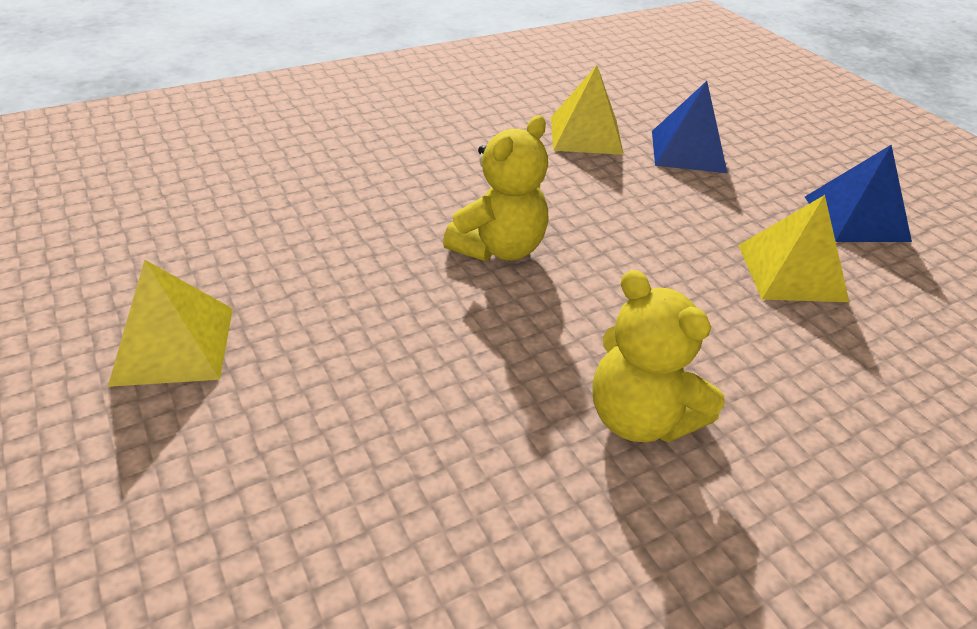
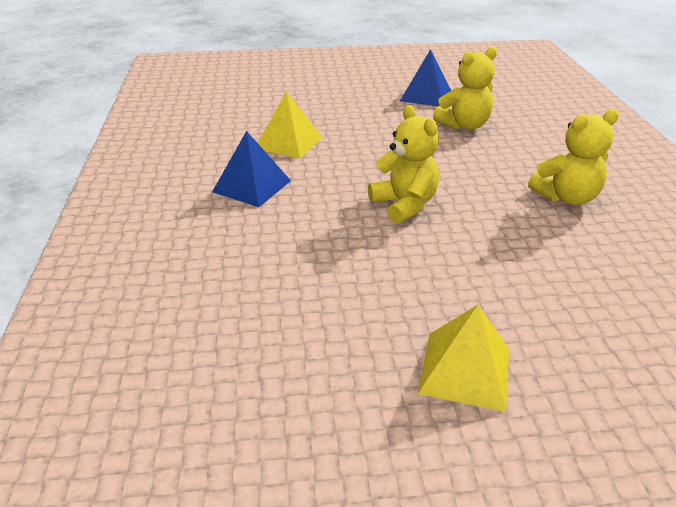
camera: 65 degrees left, 5 degrees down
blue pyramid [652,81,727,173] -> blue pyramid moved to [212,131,291,207]
yellow pyramid [738,195,849,302] -> yellow teddy bear [433,47,497,130]

